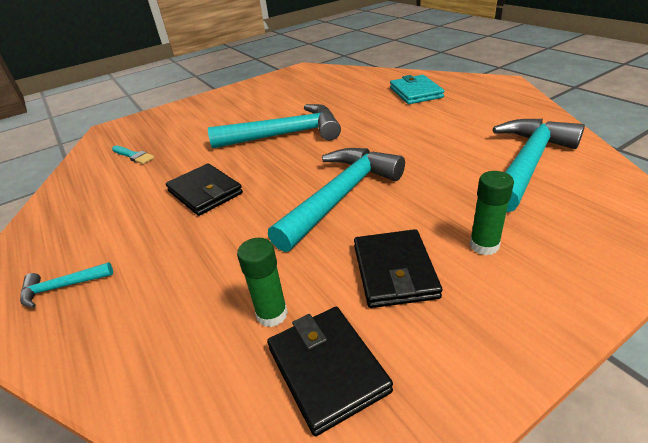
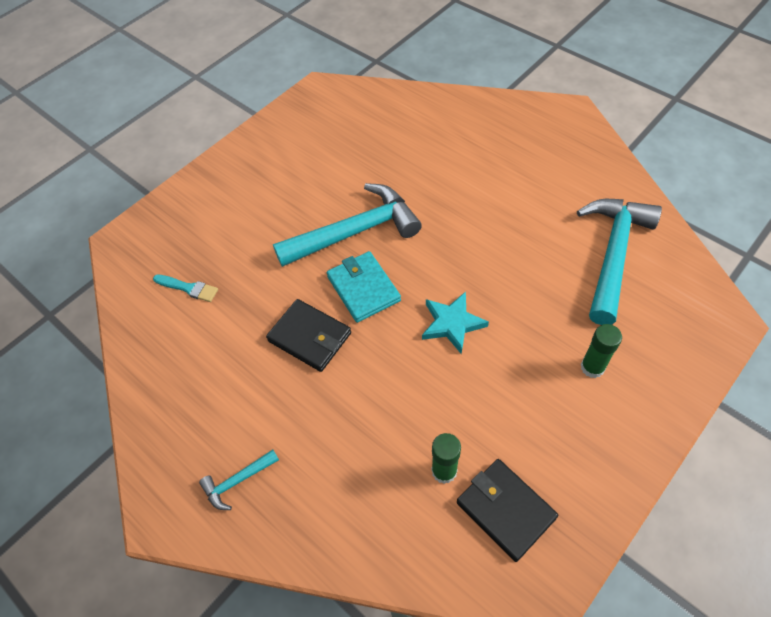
camera: 15 degrees left, 20 degrees up
turquoise hammer [268,148,405,252] -> turquoise star [422,292,489,354]
black wallet [354,229,442,308] -> none
turquoise wallet [390,75,444,104] -> turquoise wallet moved to [327,251,401,323]

